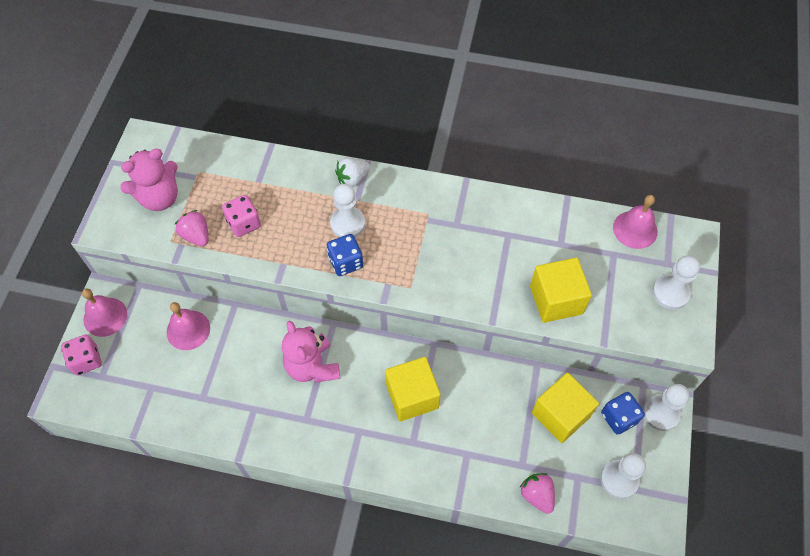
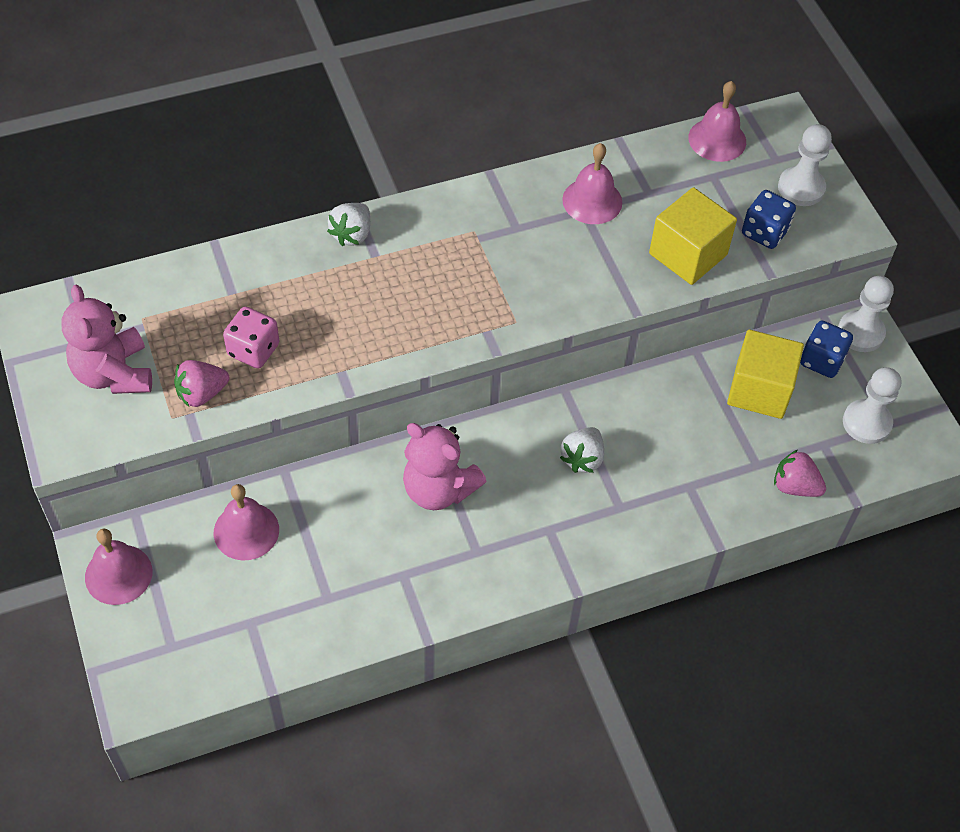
camera: 35 degrees left, 5 degrees down
pink dice [61,335,102,375] -> none
pink teddy bear [120,149,178,211] -> pink teddy bear turned 135 degrees clockwise [61,285,152,394]
pink strawberry [175,210,208,246] -> pink strawberry turned 45 degrees counterclockwise [174,360,229,407]
blue dice [327,234,363,276] -> blue dice moved to [742,190,796,249]
white pawn [330,184,365,237] -> none
yellow cube [385,357,441,421] -> white strawberry [560,427,604,473]
none -> pink bell [562,143,622,224]

